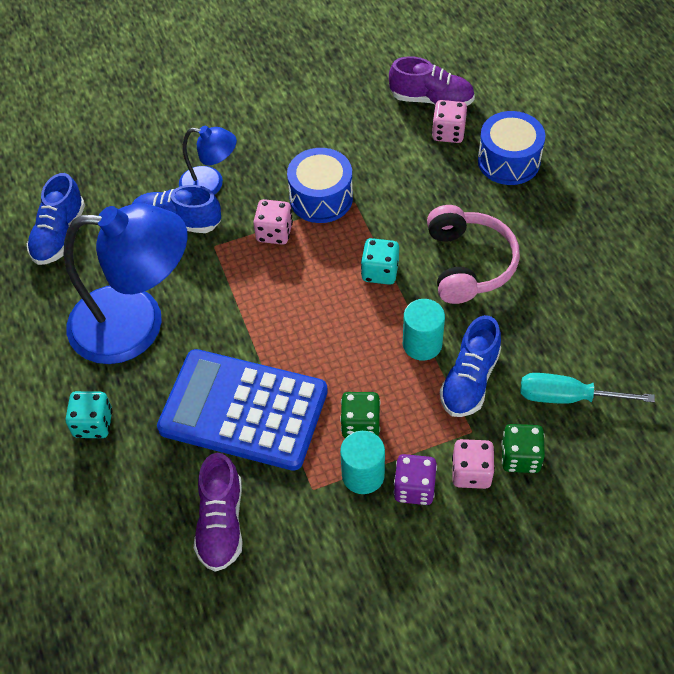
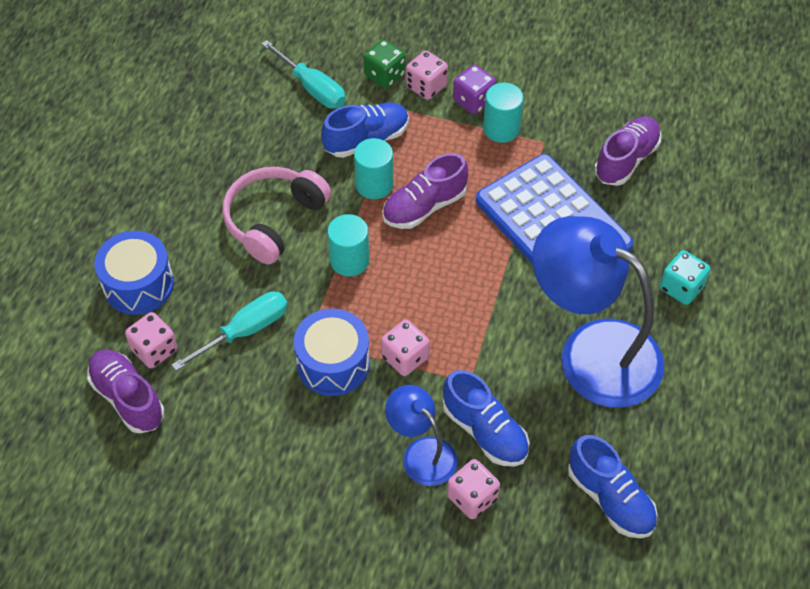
camera: 145 degrees left, 0 degrees up
blue shoe [27,173,85,265] -> blue shoe turned 90 degrees clockwise [568,435,658,538]
green dice [340,392,381,438] -> none
turquoise dice [361,238,399,285] -> turquoise cylinder [327,214,370,276]
none -> turquoise screwdriver [172,291,288,371]
none -> purple shoe [382,153,468,229]
none -> pink dice [447,459,500,519]

